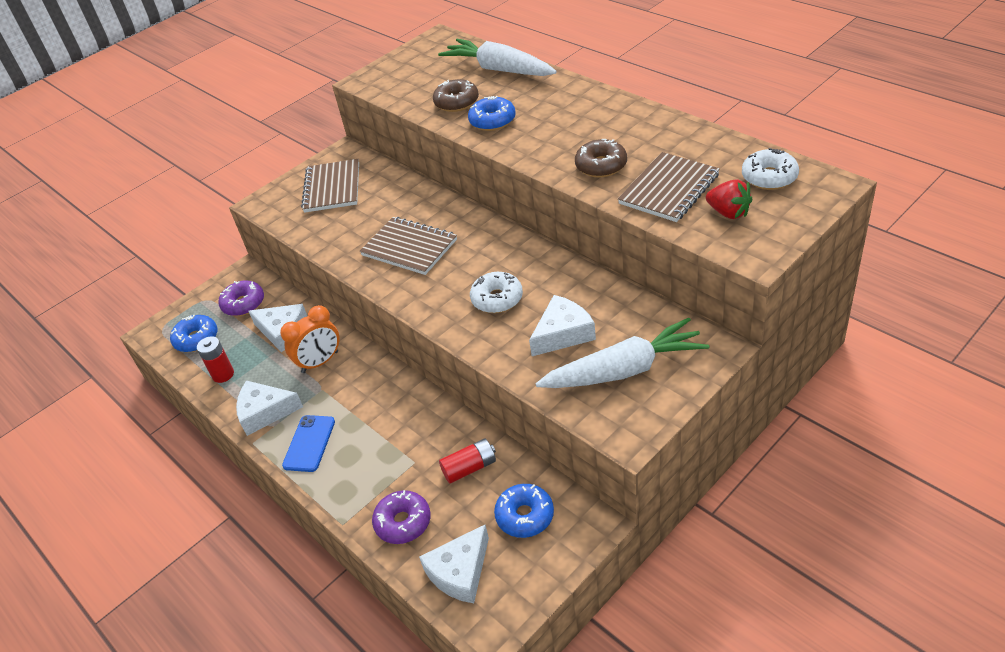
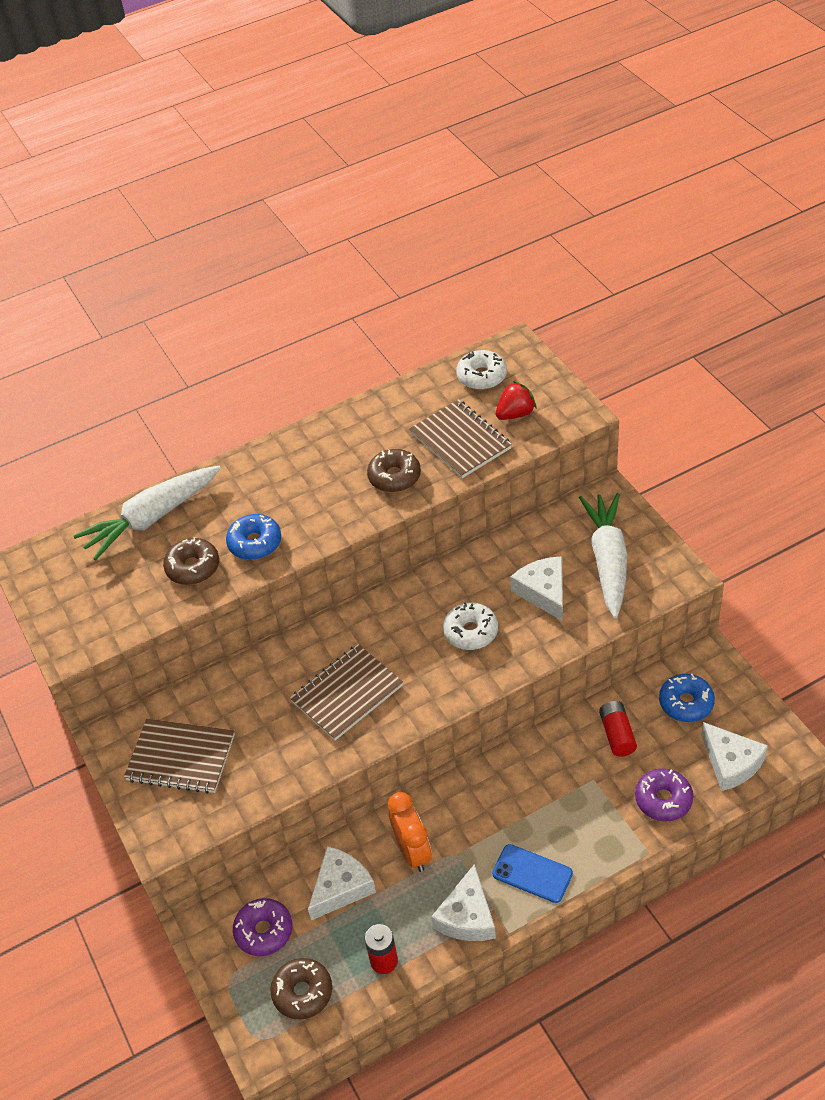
camera: 75 degrees left, 5 degrees up
blue donut [170,315,217,352] -> brown donut [270,958,332,1020]

